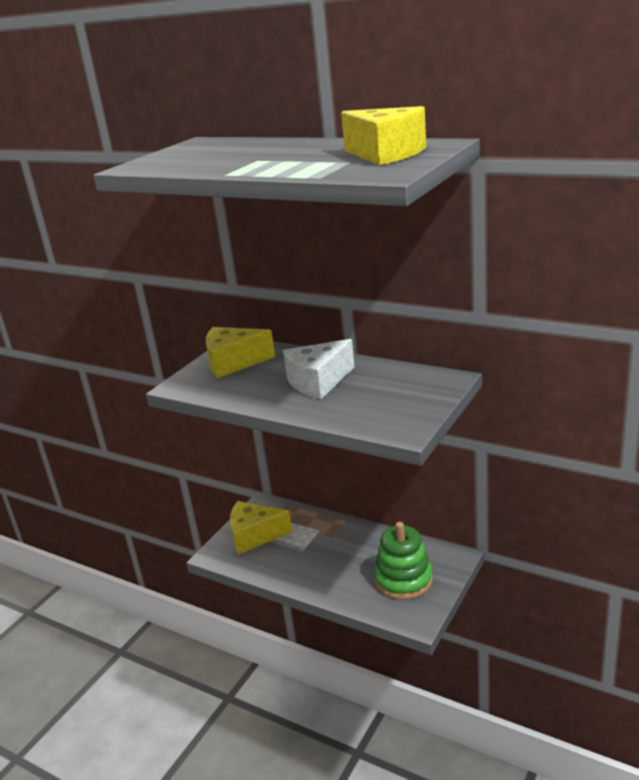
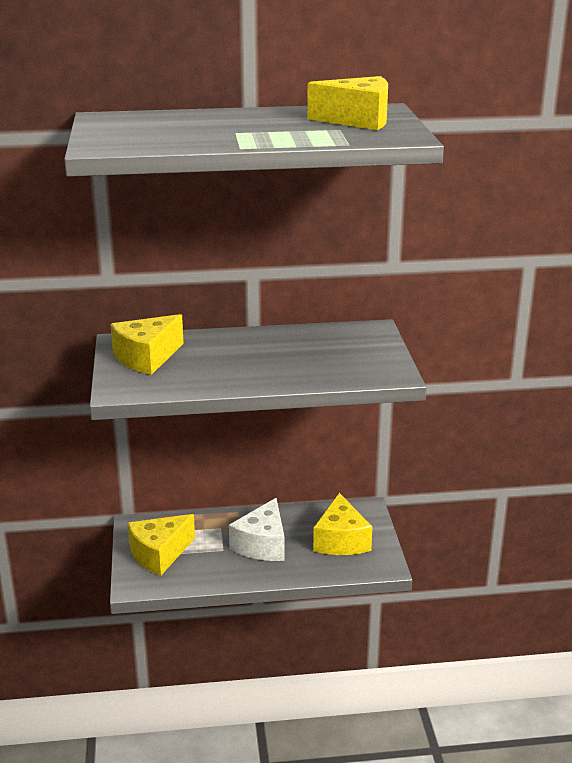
camera: 40 degrees left, 0 degrees up
white cheese [283,339,355,399] -> white cheese moved to [229,498,284,561]
green stacking toy [374,522,433,600] -> yellow cheese [313,493,372,555]

